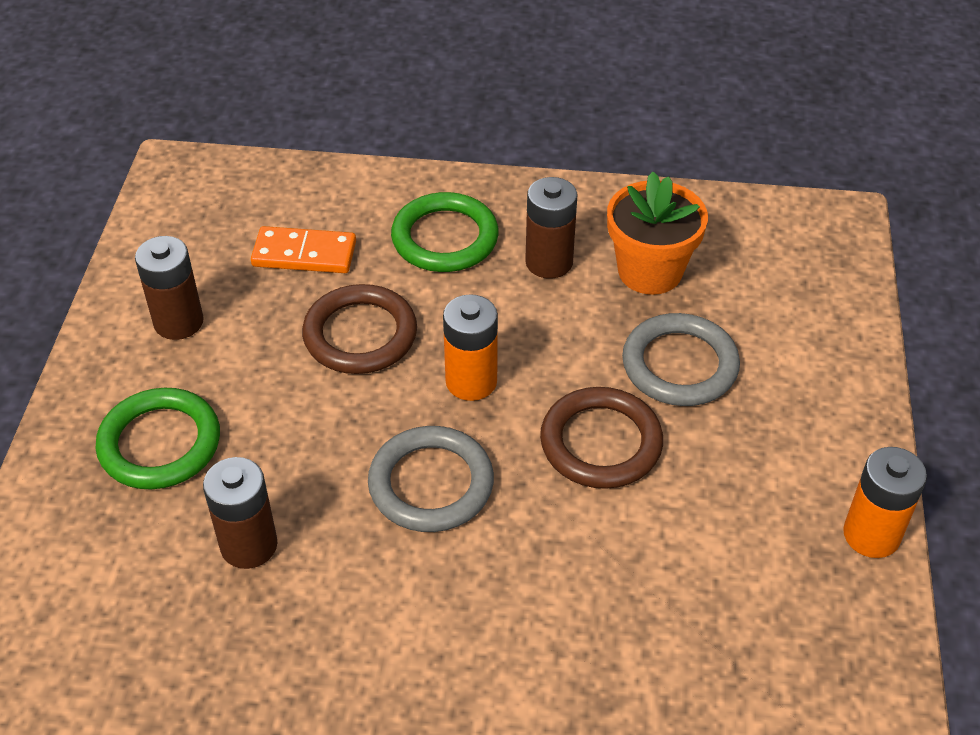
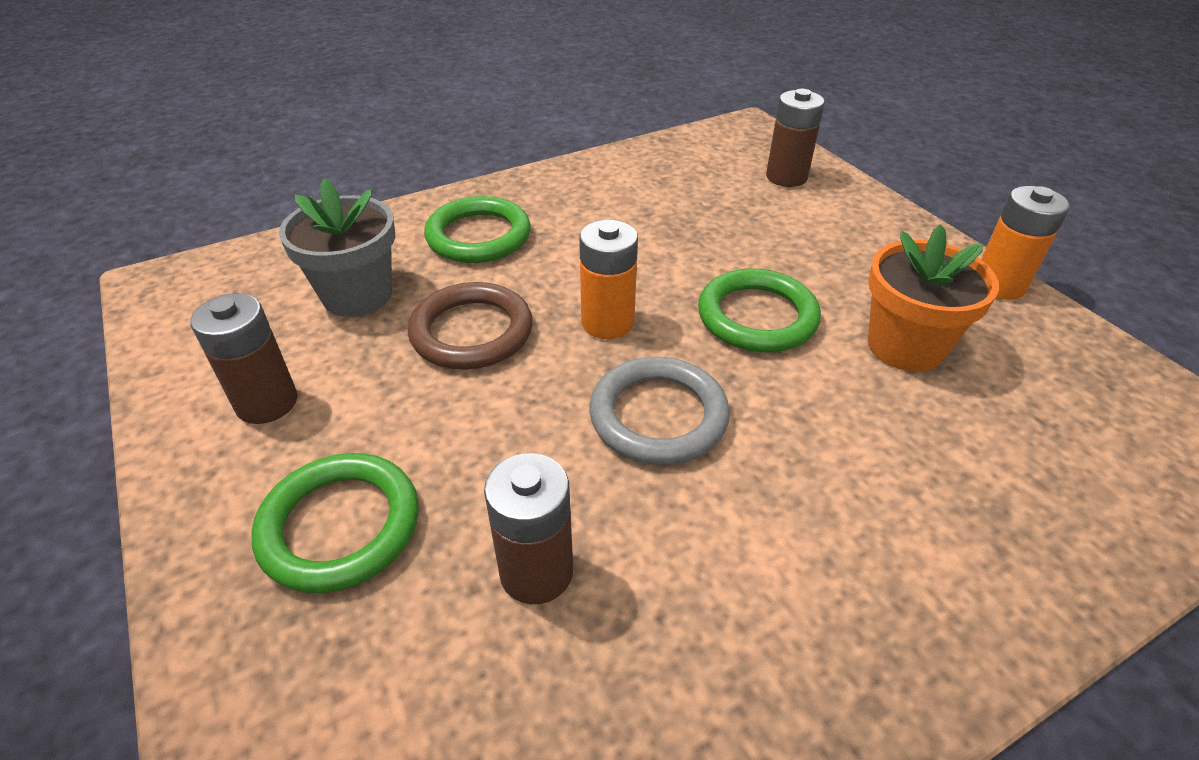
camera: 35 degrees left, 5 degrees down
orange domino [251,226,356,273] -> grey flower pot [279,178,395,317]
brown battery [525,177,577,279] -> brown battery moved to [766,89,825,187]
brown ring [540,387,663,489] -> green ring [698,268,821,352]
orange flower pot [607,172,708,295] -> orange flower pot moved to [868,224,999,372]
grey ring [622,313,740,406] -> none

